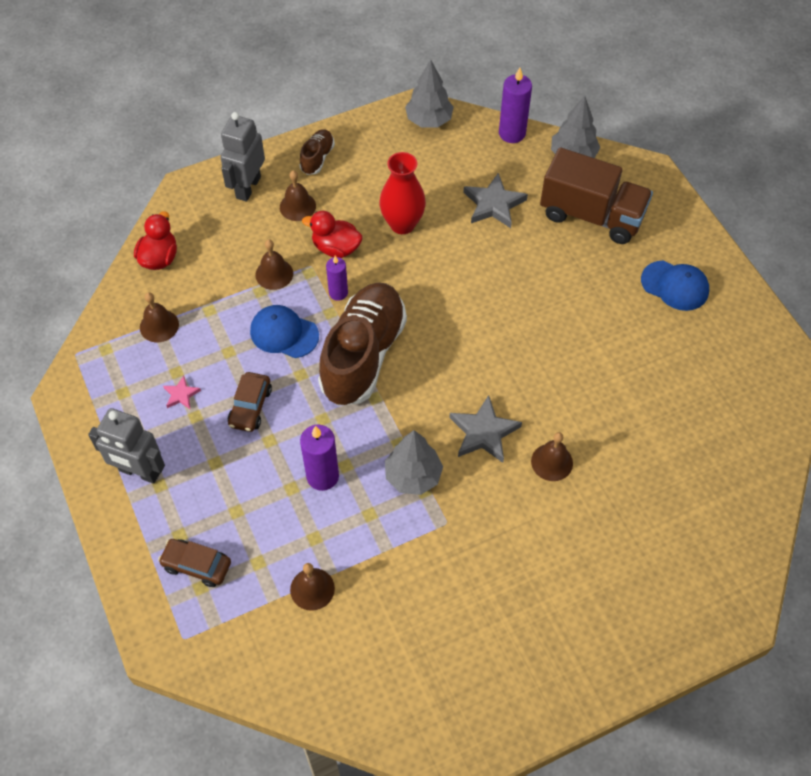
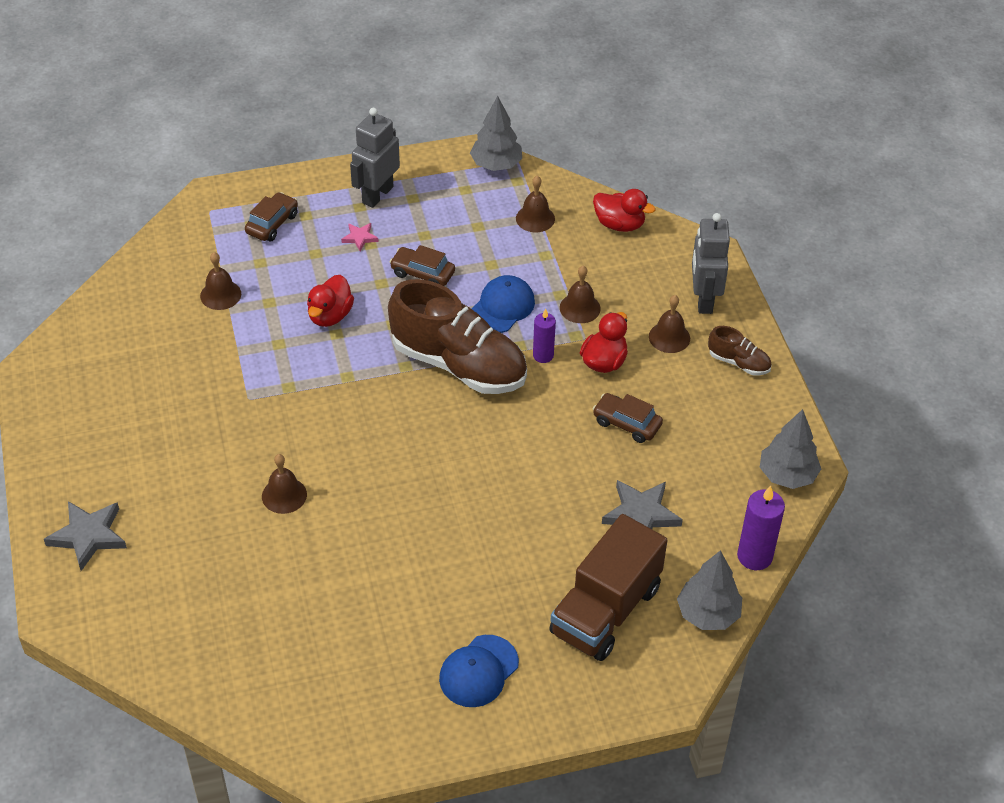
camera: 100 degrees right, 10 degrees down
pink star [163,376,201,409] -> pink star moved to [341,223,379,251]
grey robot [220,112,265,202] -> grey robot turned 120 degrees counterclockwise [692,213,730,314]
purple candle [300,425,339,491] -> red duck [307,275,354,327]
red vase [379,152,426,234] -> brown car [593,393,663,443]
grey tree [385,430,443,495] -> grey tree moved to [470,96,522,171]
grey star [449,395,522,463] -> grey star moved to [44,501,127,571]

